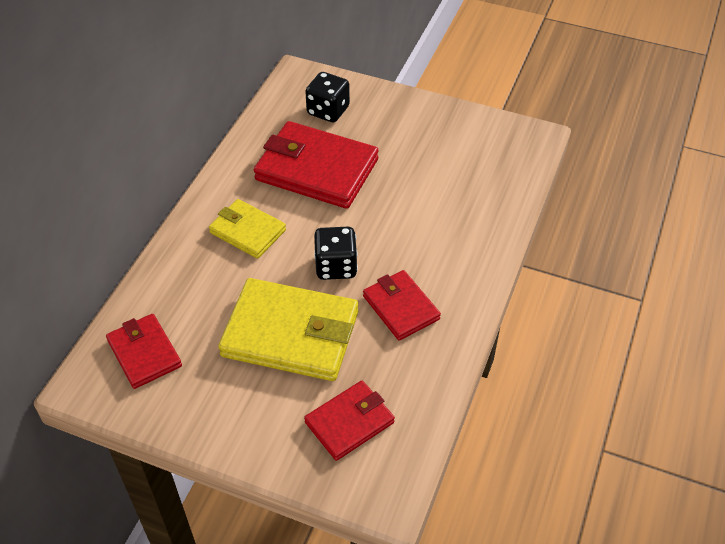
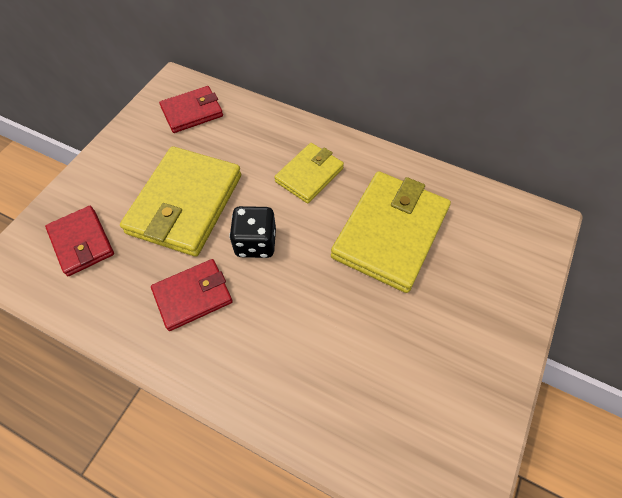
camera: 95 degrees right, 10 degrees up
red wallet [254,121,379,209] -> yellow wallet [331,171,451,293]
black dice [305,72,350,122] -> none

